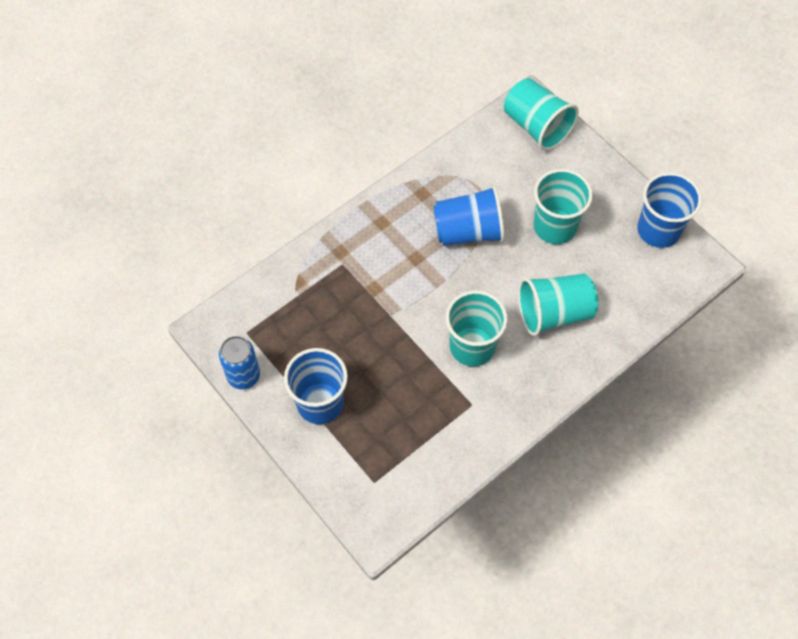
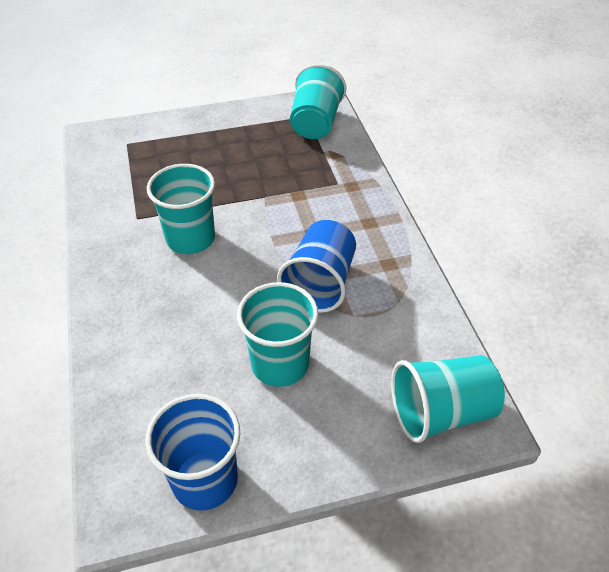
camera: 115 degrees right, 15 degrees down
blue can [219,336,260,390] -> none
blue cup [284,348,348,424] -> none
turquoise cup [518,274,598,336] -> turquoise cup moved to [290,64,346,139]

